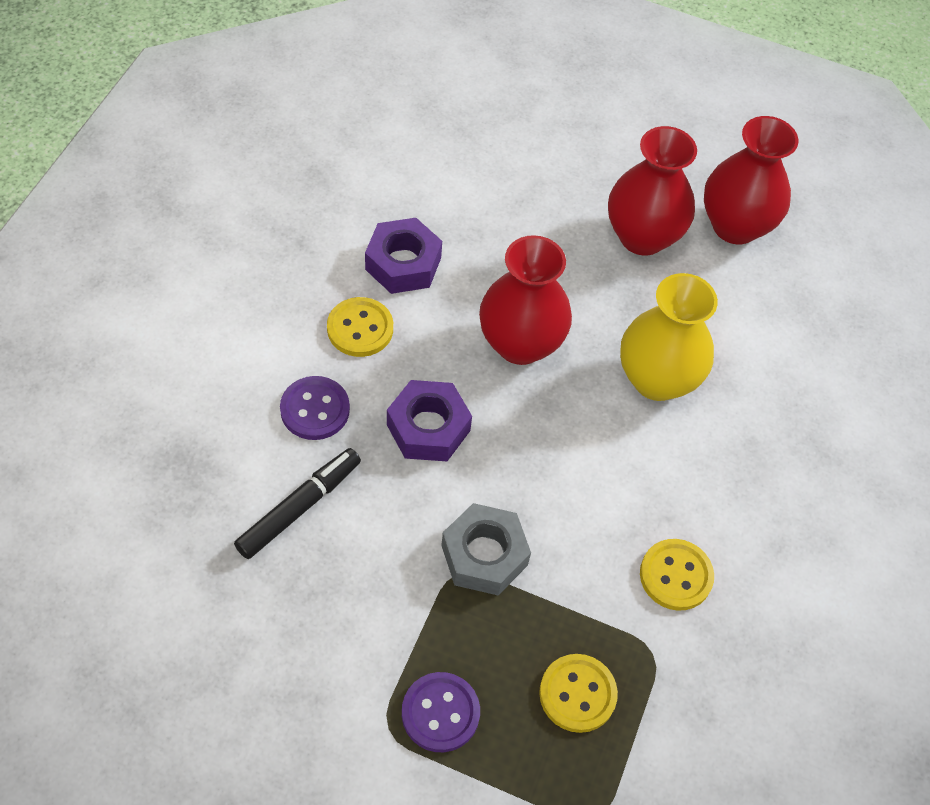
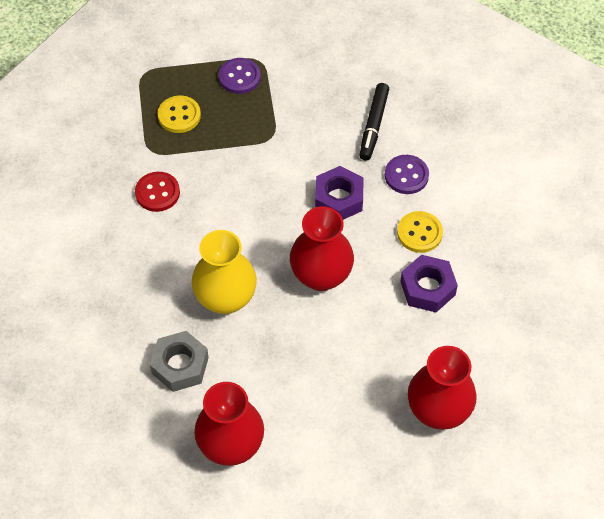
camera: 155 degrees right, 0 degrees up
grey nut [441,503,531,595] -> grey nut moved to [150,331,209,392]
red vase [608,126,697,256] -> red vase moved to [408,346,477,430]
yellow button [640,539,714,611] -> red button [135,172,180,212]

